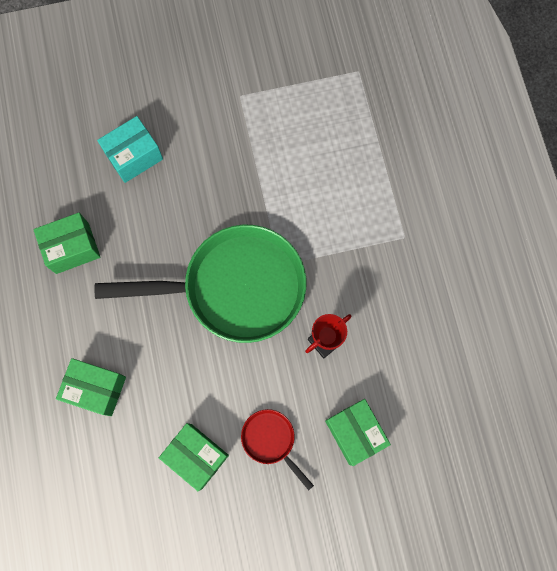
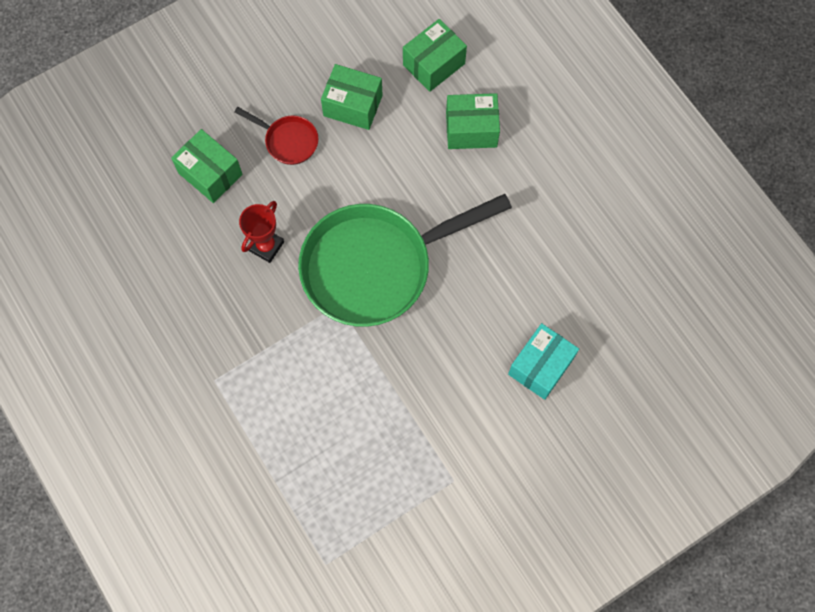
camera: 160 degrees right, 5 degrees down
green box [33,213,100,274] -> green box moved to [403,19,467,92]

